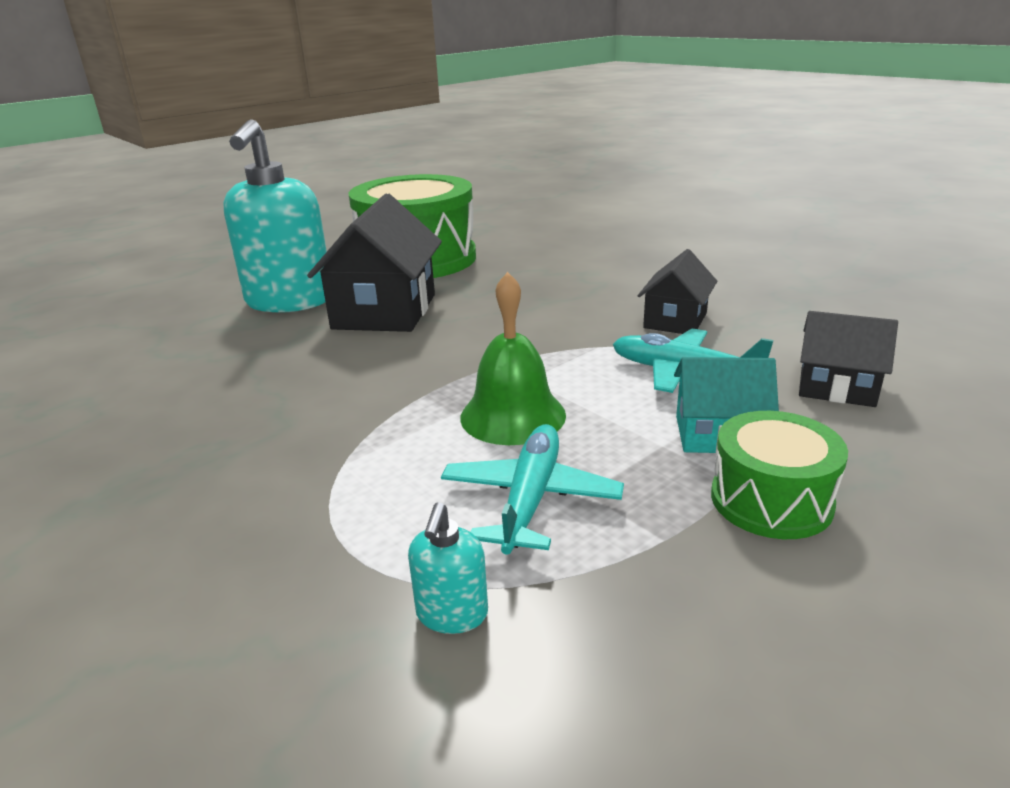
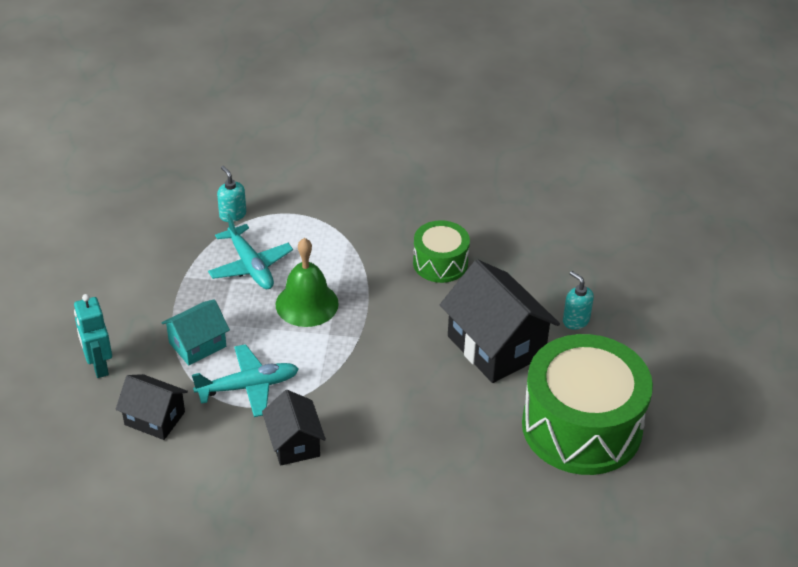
camera: 135 degrees right, 15 degrees up
turquoise soap dispenser [223,119,327,313] -> turquoise soap dispenser [563,271,594,330], size x0.41
green drum [711,411,848,539] -> green drum moved to [413,220,470,283]
black house [799,311,898,407] -> black house turned 45 degrees clockwise [115,374,188,440]
none -> turquoise robot [74,294,112,378]

